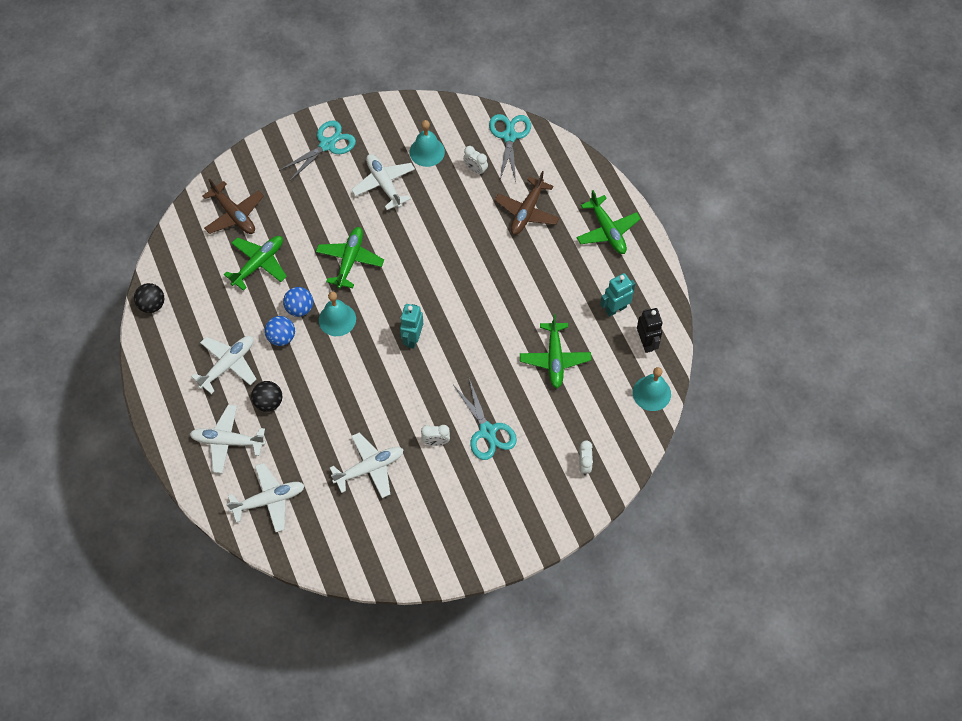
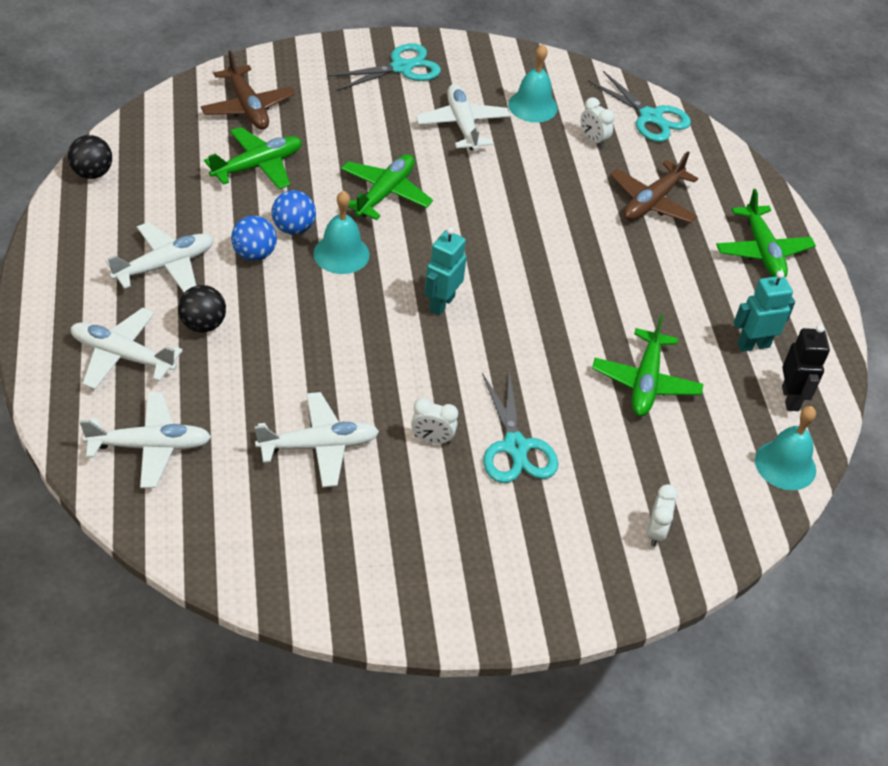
camera: 10 degrees right, 15 degrees down
turquoise scissors [489,114,531,182] -> turquoise scissors turned 120 degrees clockwise [588,71,691,142]

